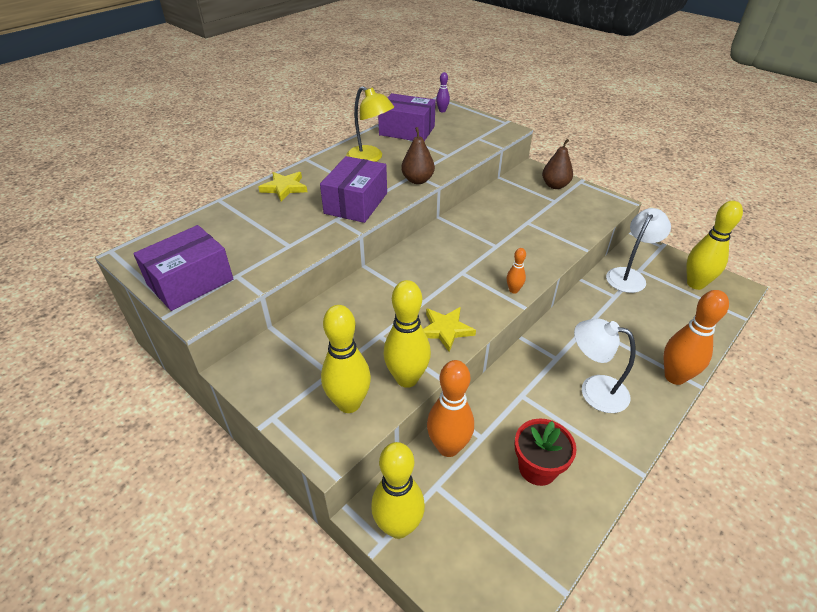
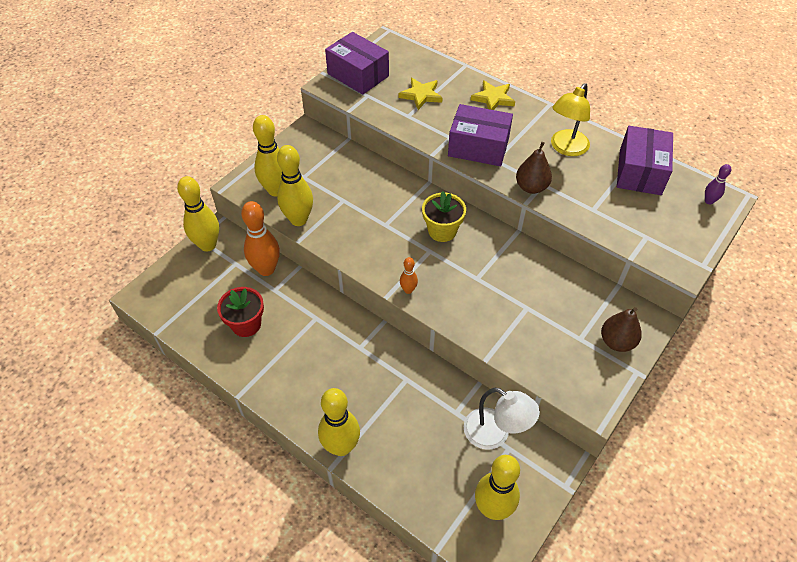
camera: 85 degrees right, 10 degrees up
yellow star [423,307,476,352] -> yellow star moved to [399,78,443,110]
white lamp [574,319,636,413] -> none
orange bowling pin [664,290,729,385] -> yellow bowling pin [318,388,360,456]
none -> yellow flower pot [422,191,466,242]

